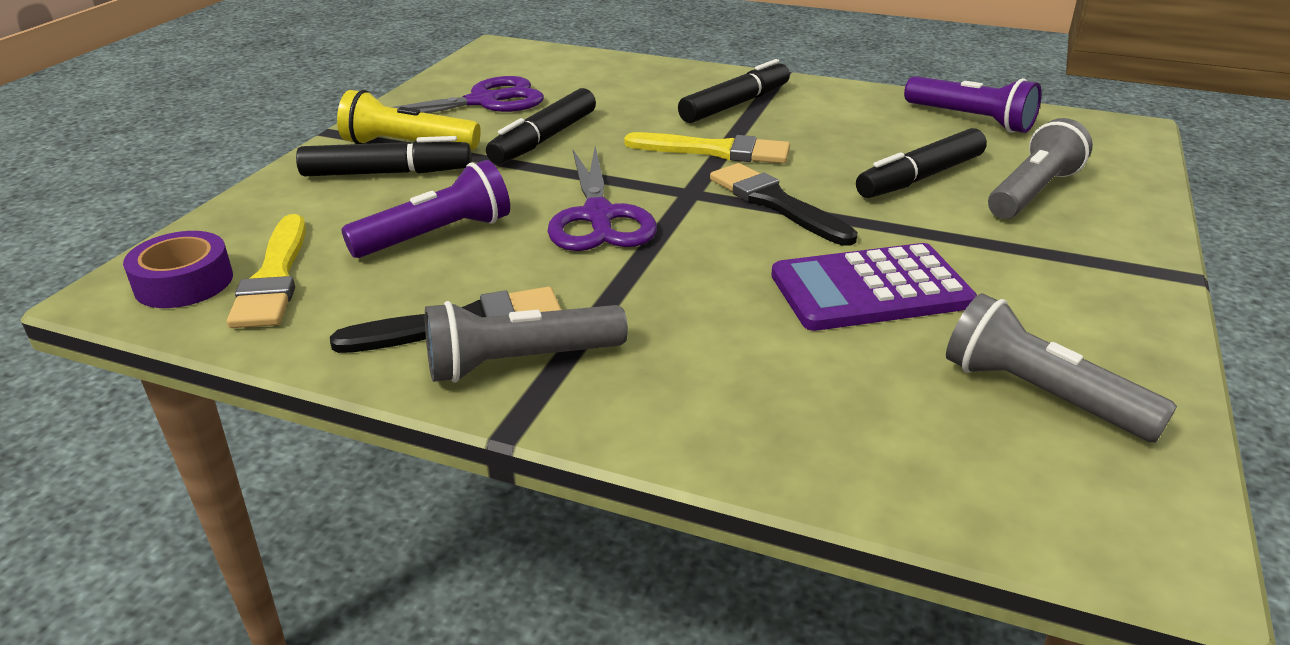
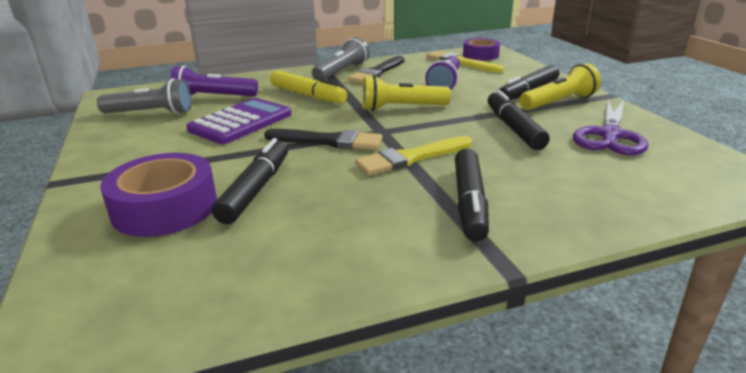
camera: 140 degrees right, 5 degrees down
purple scissors [547,146,657,251] -> yellow flashlight [362,75,451,111]
purple flashlight [904,76,1041,133] -> purple flashlight moved to [170,66,258,96]
grey flashlight [988,118,1093,219] -> purple tape [100,153,217,237]
none -> yellow marker [270,70,347,103]

